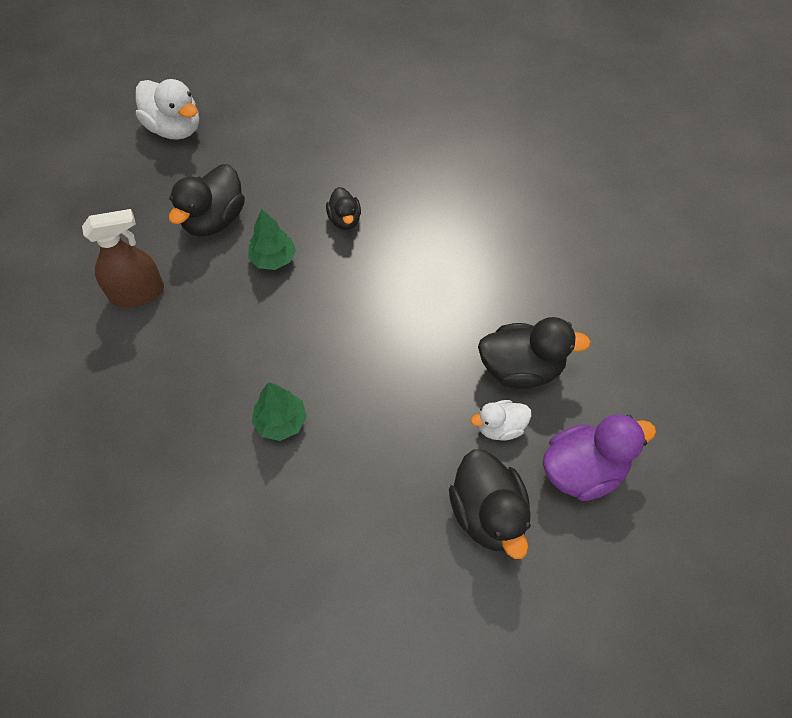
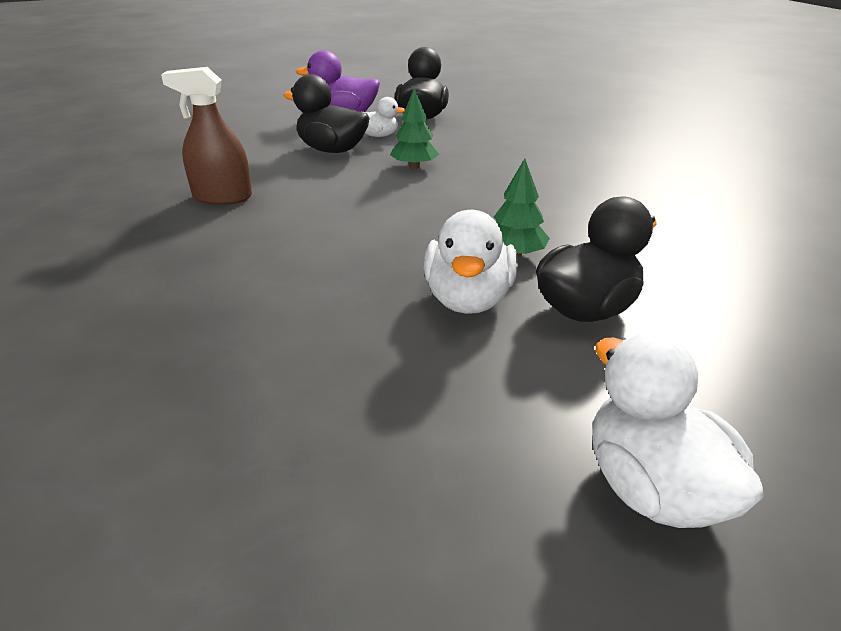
camera: 155 degrees left, 25 degrees down
brown spray bottle [82,209,164,308] -> brown spray bottle moved to [161,67,252,205]
green tree [252,382,307,441] -> green tree moved to [390,88,440,169]
black duck [326,187,361,230] -> none
none -> white duck [424,210,518,314]

